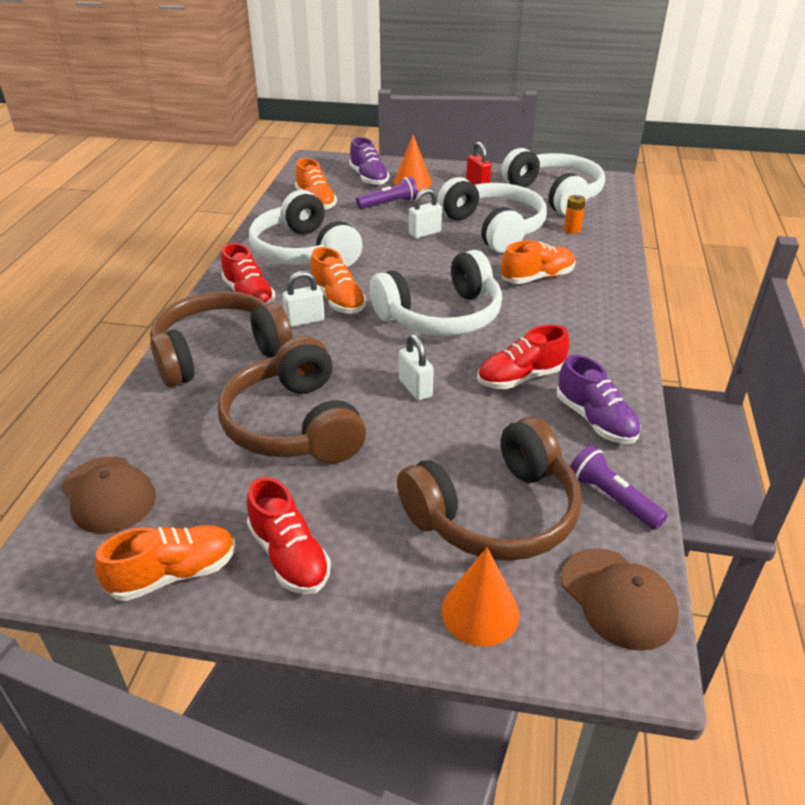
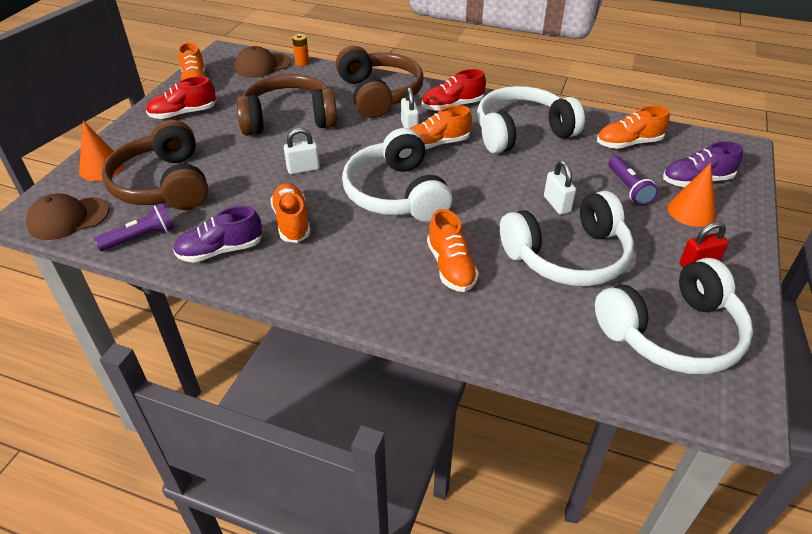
camera: 100 degrees right, 5 degrees up
red shoe [477,325,569,390] -> orange shoe [270,183,311,243]
orange battery [564,195,586,234] -> orange battery moved to [292,34,309,66]

